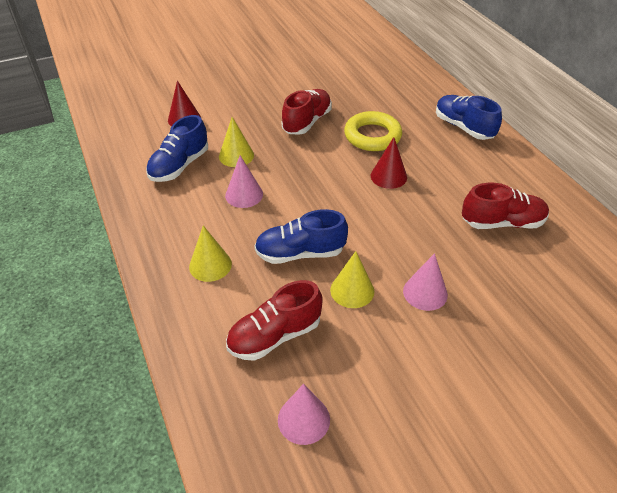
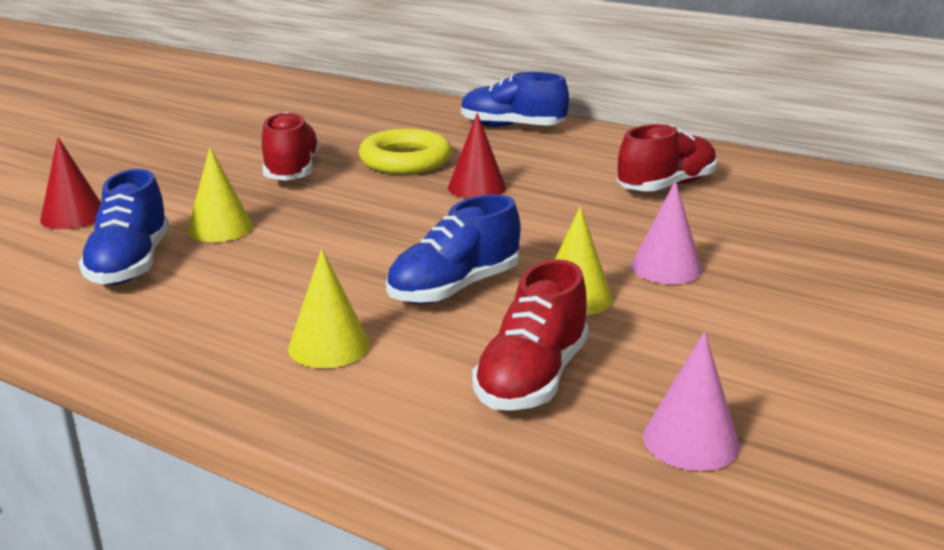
camera: 35 degrees left, 20 degrees down
pink cone [225,155,263,208] -> none

